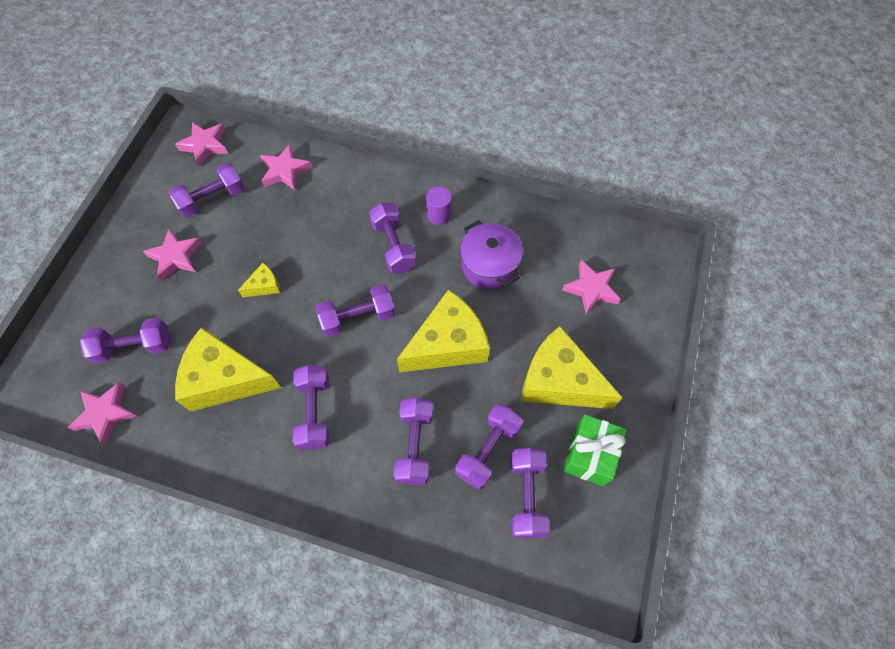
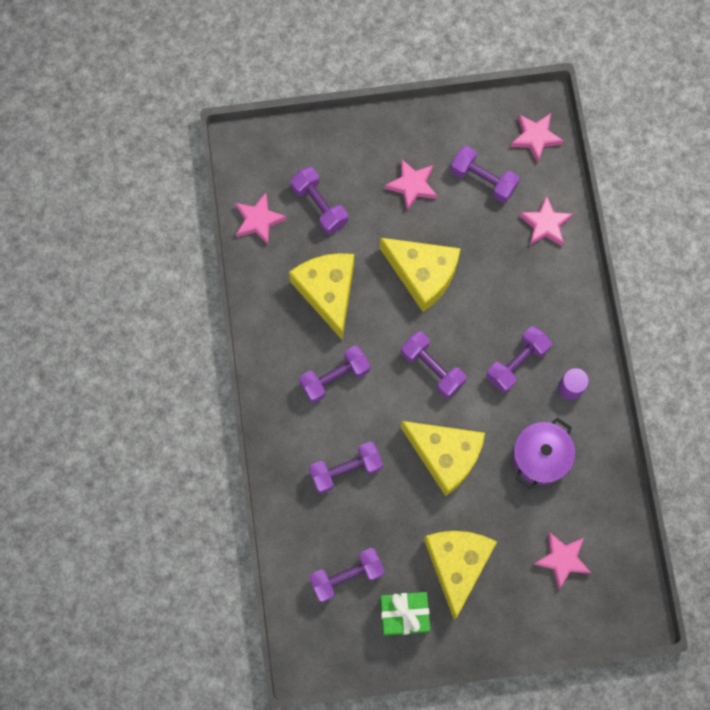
camera: 65 degrees right, 10 degrees up
yellow cheese [238,263,280,297] -> yellow cheese [380,238,461,312], size x2.26
purple dumbbell [455,404,523,490] -> none

